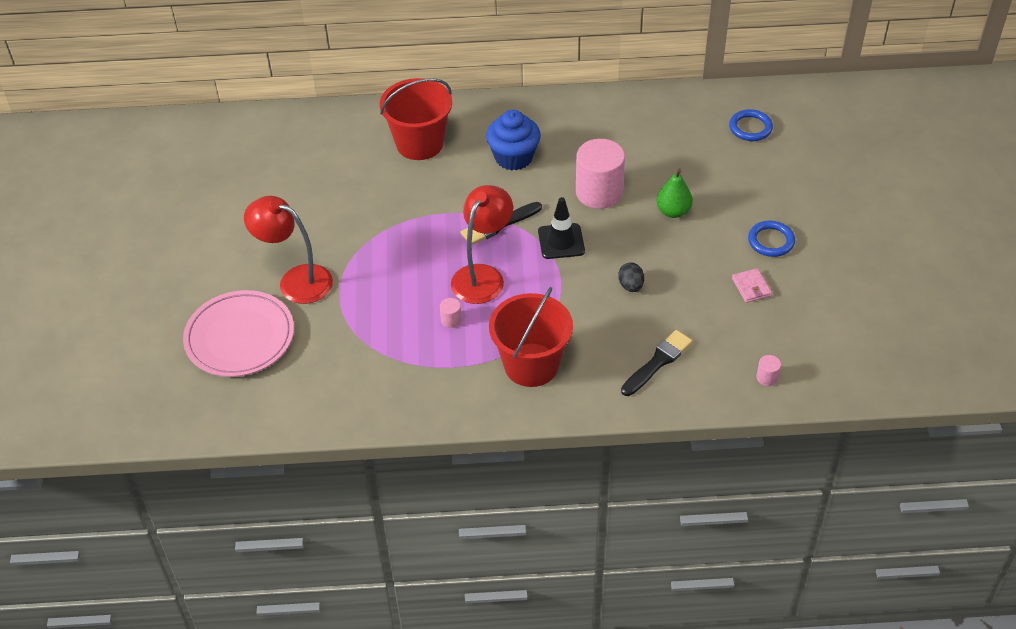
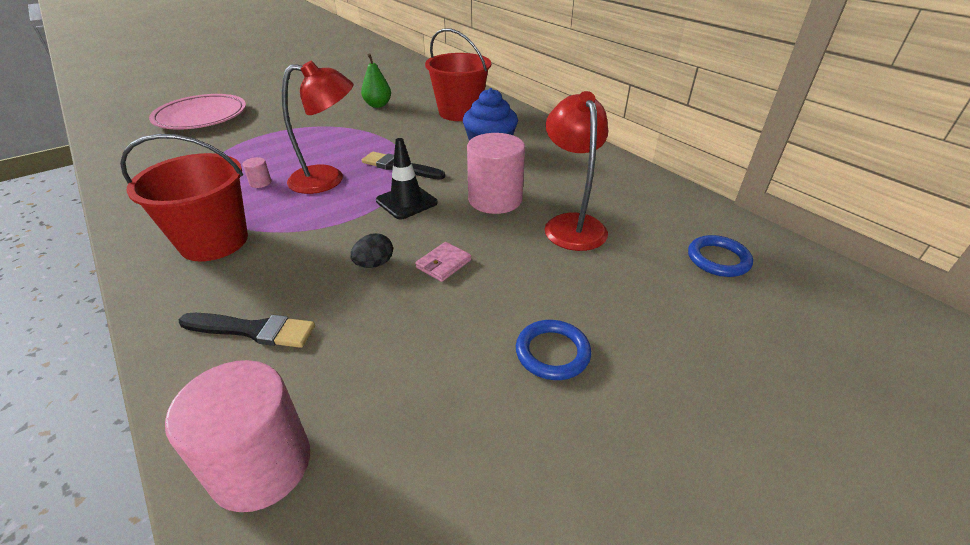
camera: 55 degrees right, 10 degrees down
red lamp [244,196,333,304] -> red lamp moved to [545,91,608,251]
green pear [657,168,693,218] -> green pear moved to [361,53,391,108]
pink wallet [732,268,772,303] -> pink wallet moved to [415,242,471,282]
pink cylinder [756,355,781,386] -> pink cylinder [165,360,310,512], size x2.45

